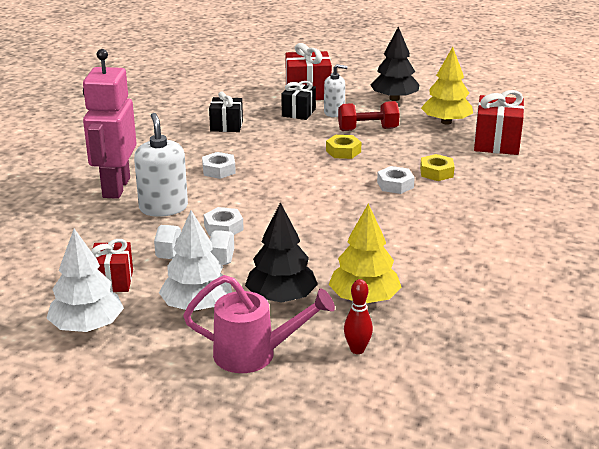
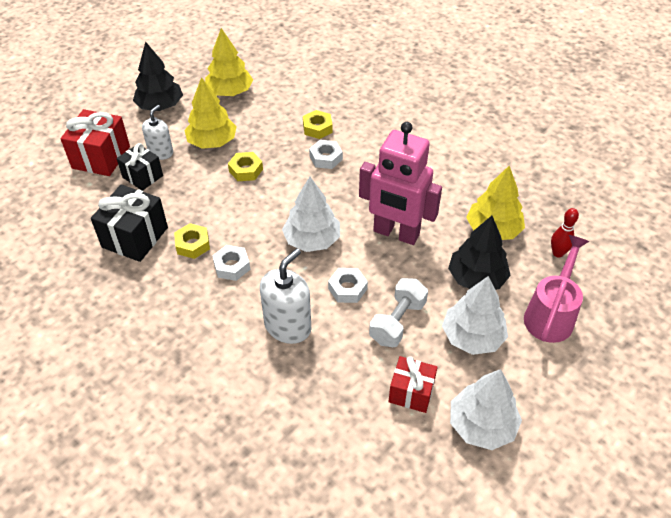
camera: 70 degrees left, 20 degrees up
pink robot [83,49,137,199] -> pink robot moved to [359,122,442,245]
white soap dispenser [134,113,188,217] -> white soap dispenser turned 120 degrees clockwise [260,248,311,344]
black gift [209,91,243,132] -> black gift [91,184,168,262], size x1.54
red dumbbell [338,101,400,131] -> yellow tree [184,77,237,149]
red gift [474,90,524,155] -> none
none -> yellow nut [174,223,210,259]
none -> white tree [282,177,340,252]

